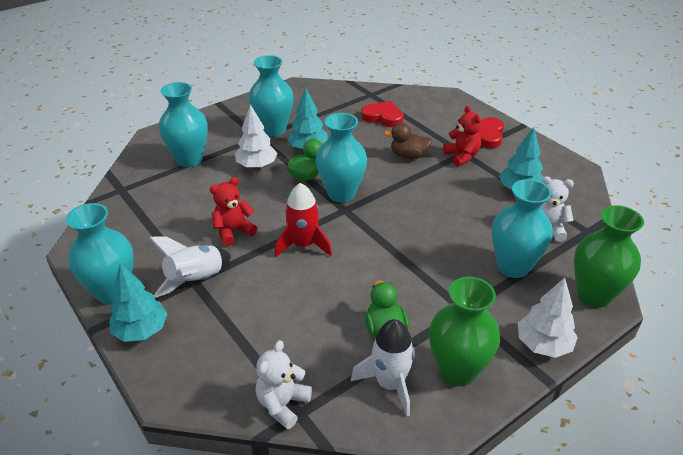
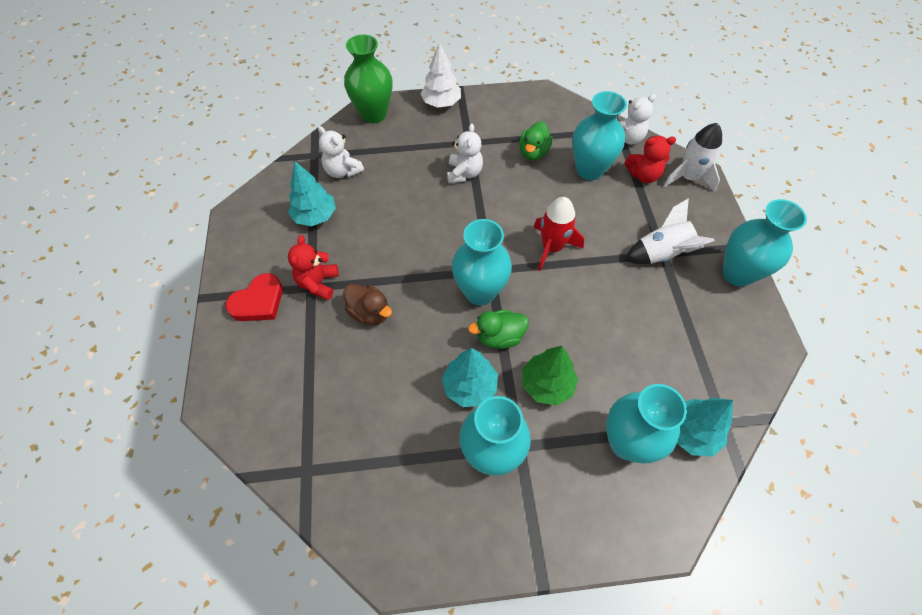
camera: 150 degrees left, 20 degrees up
turquoise tree [110,264,168,342] -> turquoise tree moved to [677,398,733,457]
red teddy bear [210,177,257,246] -> red teddy bear moved to [624,136,676,183]
white tree [235,104,278,169] -> green tree [522,346,578,406]
white rocket [351,319,415,416] -> white rocket moved to [663,123,722,192]
red heart [361,101,404,127] -> none
green vase [429,277,500,386] -> none
turquoise vase [492,179,553,278] -> turquoise vase moved to [572,91,627,180]
none -> white teddy bear [447,124,483,183]

